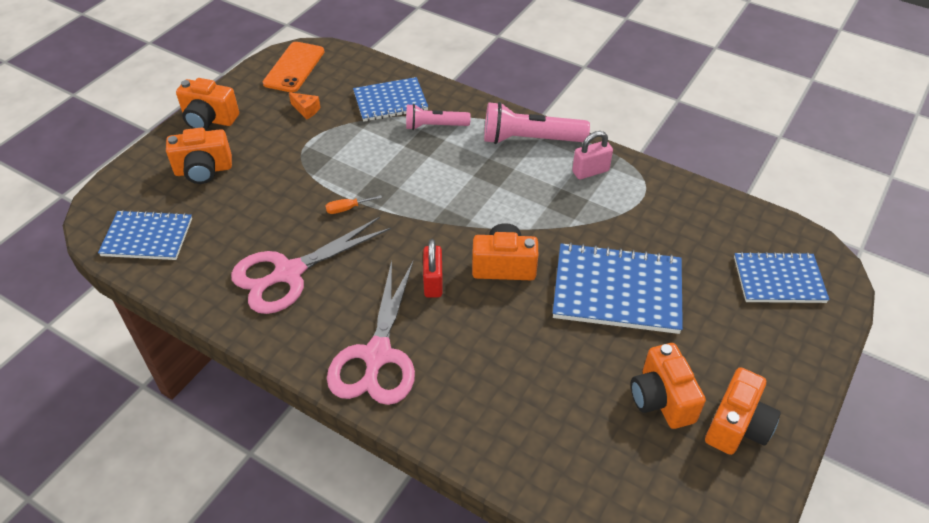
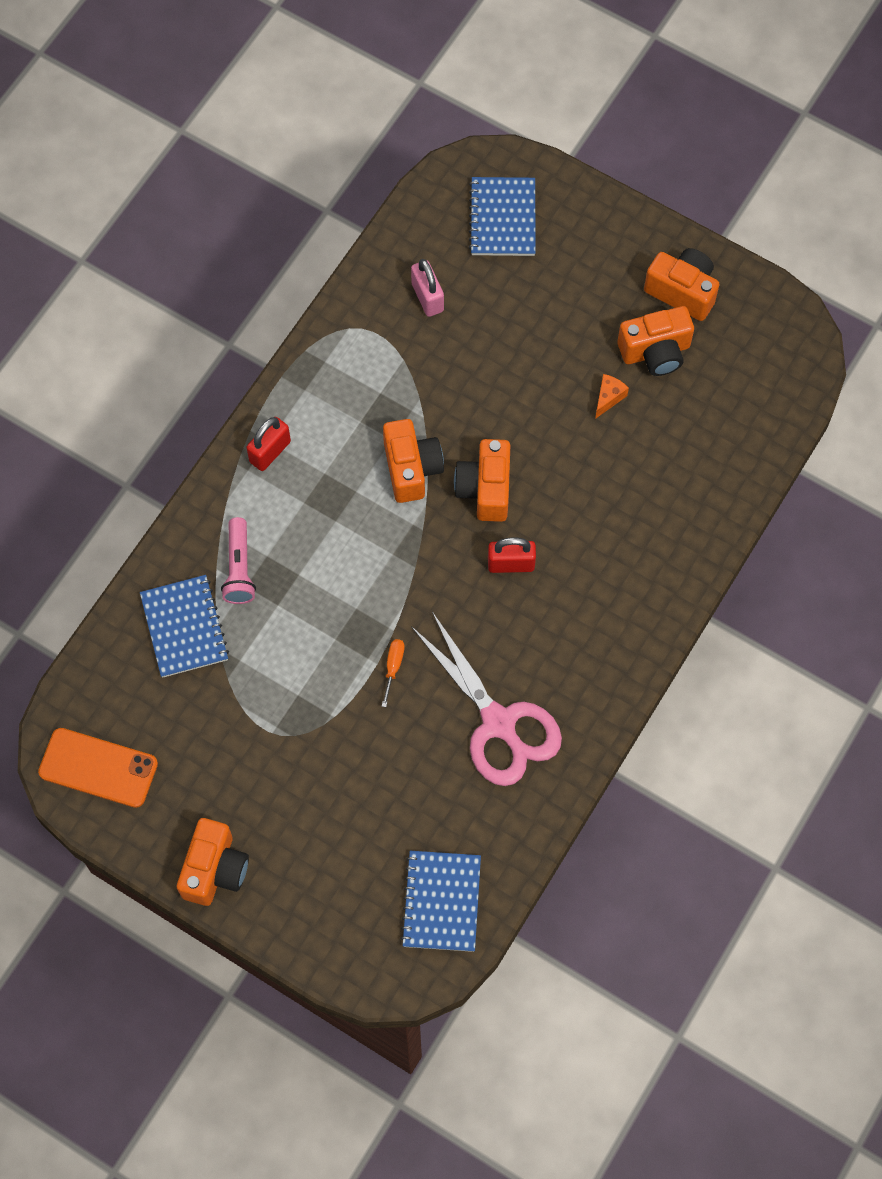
camera: 90 degrees left, 20 degrees up
orange camera [166,128,232,184] -> orange camera moved to [383,419,444,503]
orange cheese [289,92,320,119] -> orange cheese moved to [595,374,629,419]
orange screwdriver [326,195,382,214] -> orange screwdriver turned 150 degrees counterclockwise [382,639,405,707]
pink scissors [327,261,415,405] -> none
pink flashlight [484,102,590,144] -> red padlock [246,417,291,471]
blue notebook [553,242,683,334] -> none
pink padlock [572,131,613,180] -> pink padlock moved to [411,259,444,317]

